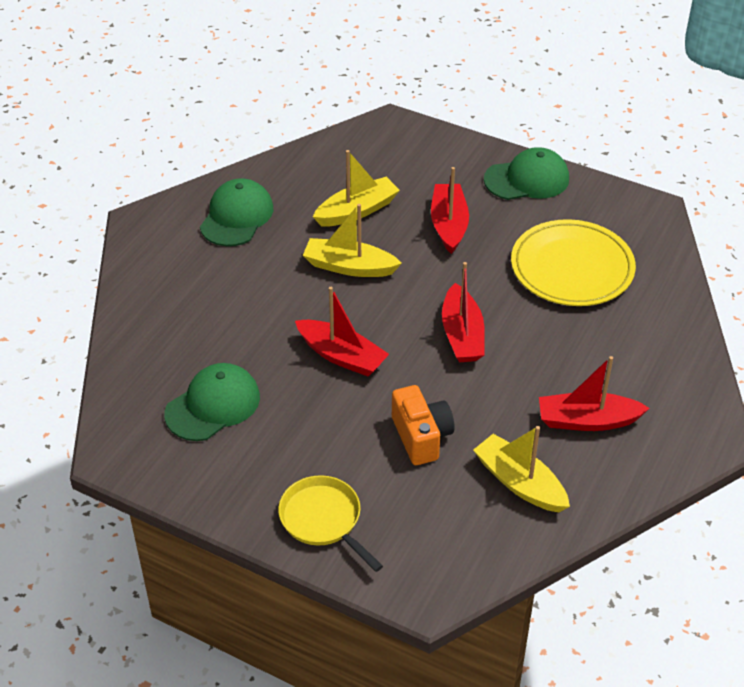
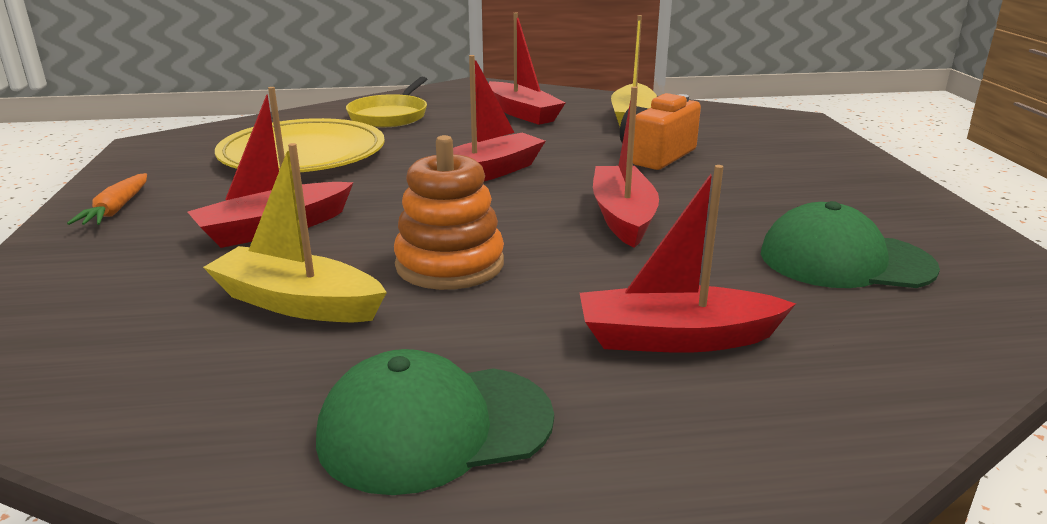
camera: 125 degrees left, 20 degrees down
yellow pan [278,475,383,572] -> yellow pan moved to [346,77,427,128]
yellow boat [303,204,402,277] -> orange stacking toy [394,135,504,290]
green cap [484,147,569,200] -> orange carrot [67,173,147,225]
none -> red boat [580,165,796,353]

